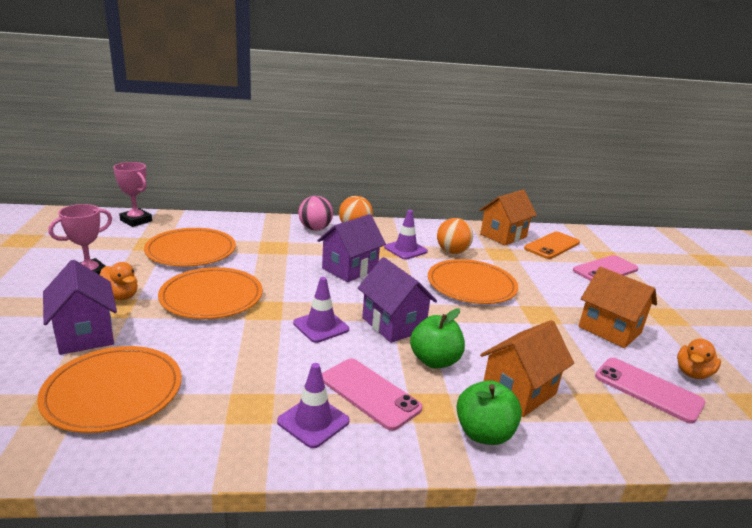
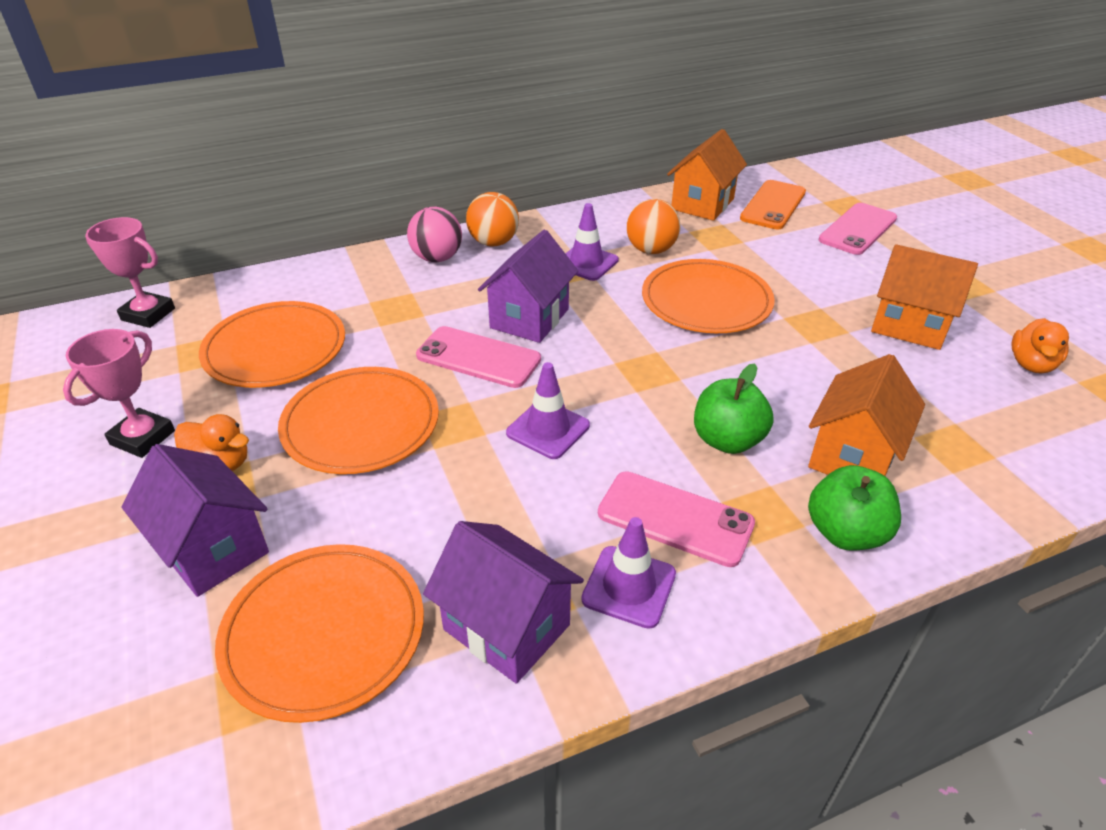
camera: 15 degrees left, 15 degrees up
purple house [358,257,437,343] -> purple house moved to [423,521,584,684]
pink phone [595,358,705,424] -> pink phone moved to [416,326,541,388]

